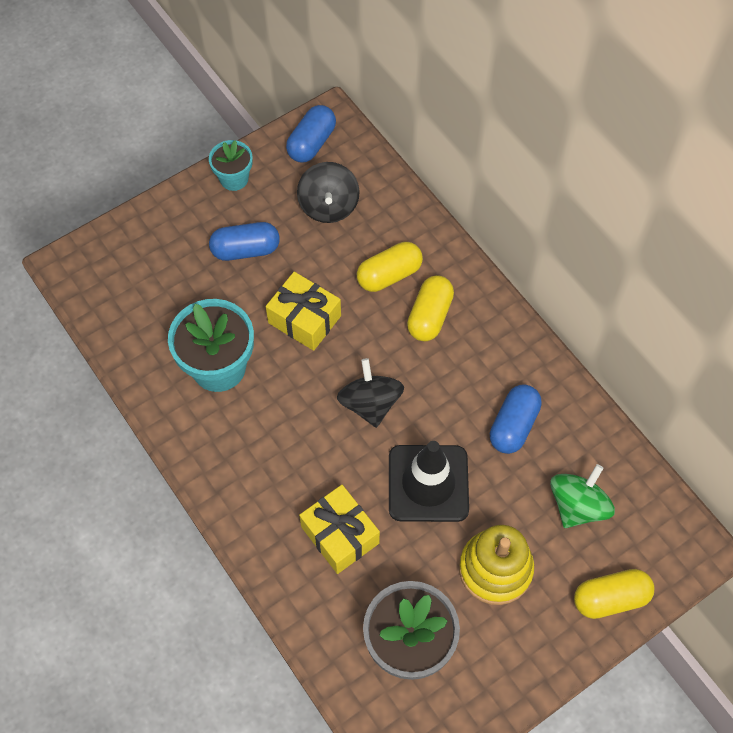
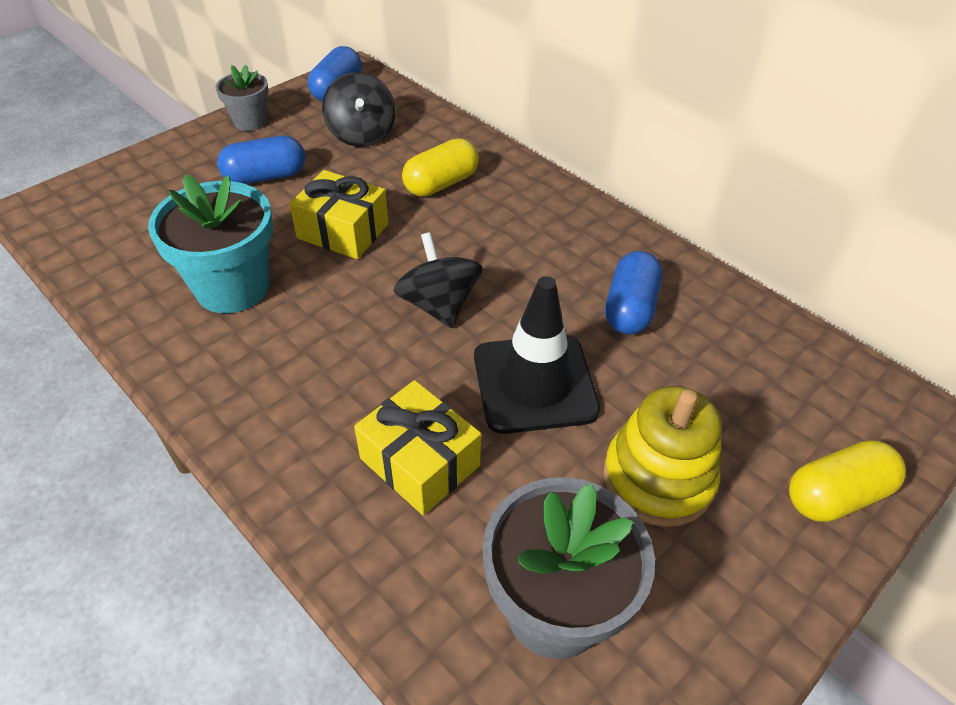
camera: 10 degrees left, 15 degrees down
turquoise flower pot [209,140,253,191] -> grey flower pot [216,65,269,131]
yellow capsule [407,275,454,341] -> none
green spinning top [550,464,615,528] -> none

